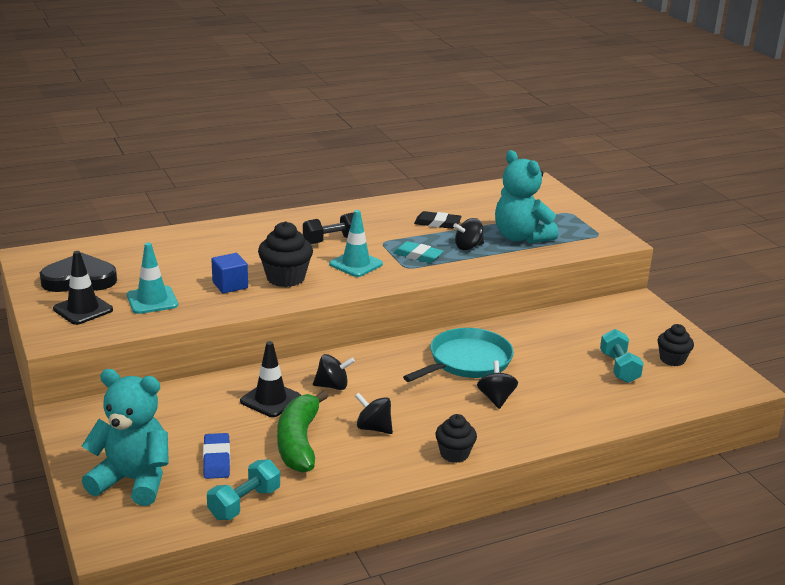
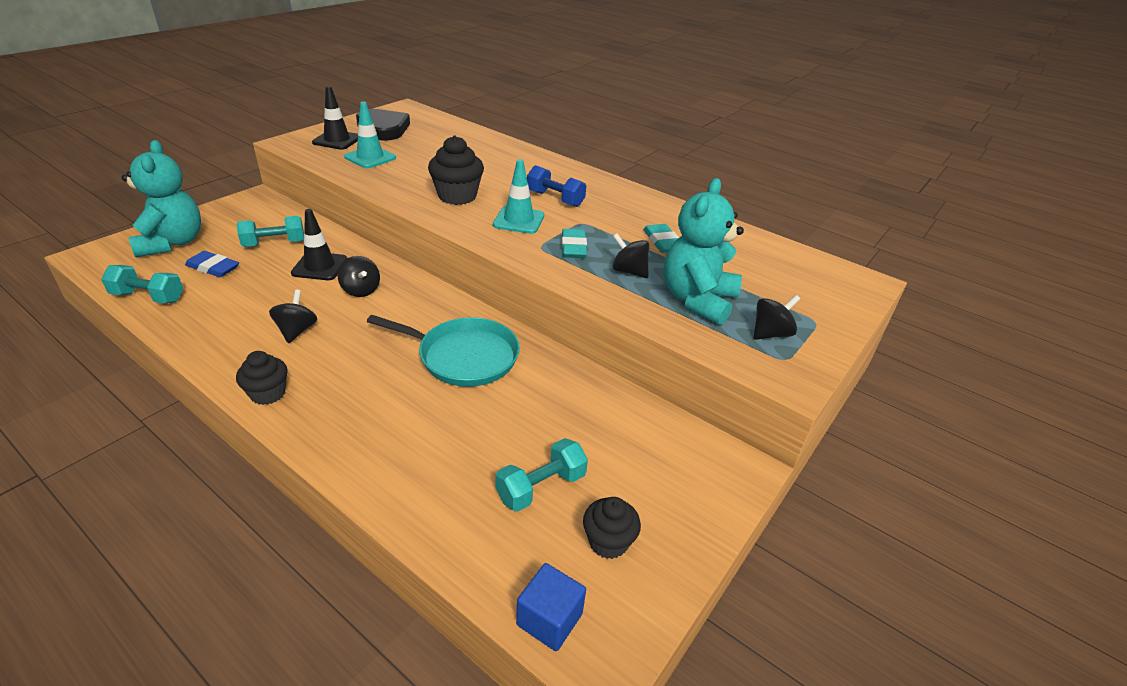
camera: 60 degrees right, 10 degrees up
blue eraser [203,433,230,479] -> blue eraser turned 60 degrees clockwise [185,251,239,277]
blue cube [211,253,248,293] -> blue cube moved to [516,563,586,651]
green banana [277,390,328,473] -> none
black dumbbell [303,213,354,244] -> blue dumbbell [527,165,586,207]
black eraser [414,211,462,229] -> turquoise eraser [643,224,679,253]
black spinning top [477,361,518,409] -> black spinning top moved to [753,295,800,340]
none -> turquoise dumbbell [237,216,304,247]

